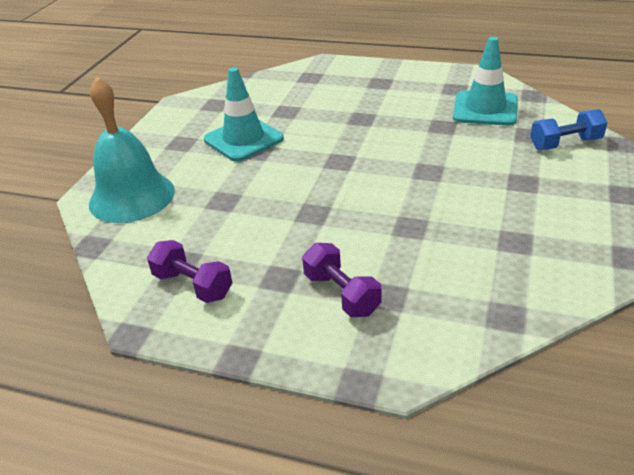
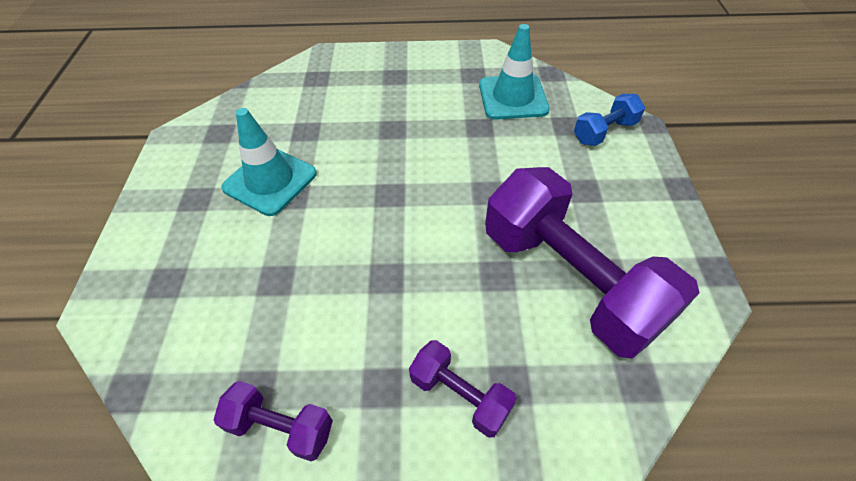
camera: 20 degrees left, 15 degrees up
turquoise bell [89,77,175,223] -> none
none -> purple dumbbell [485,167,699,359]

